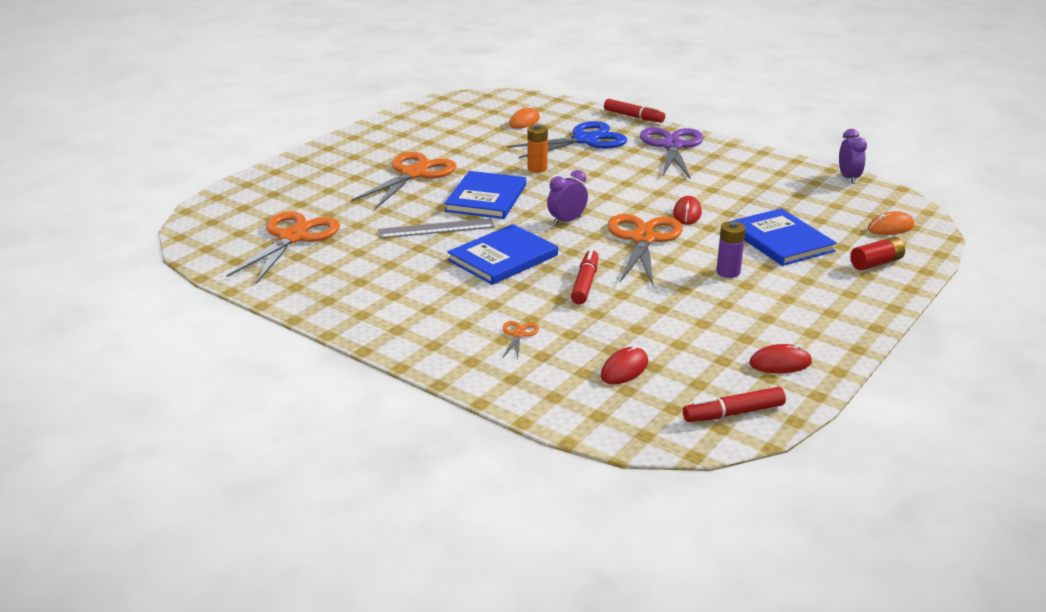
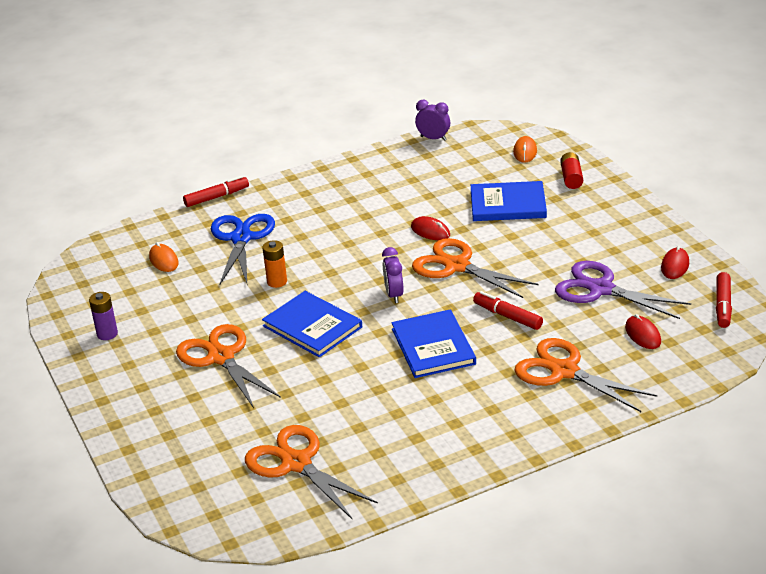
camera: 60 degrees left, 5 degrees up
grey ruler [378,218,495,239] -> none
orange scissors [503,321,539,360] -> orange scissors [514,338,657,412], size x2.40
purple scissors [640,127,704,179] -> purple scissors moved to [555,261,691,319]
purple battery [716,221,746,278] -> purple battery moved to [89,292,118,340]

